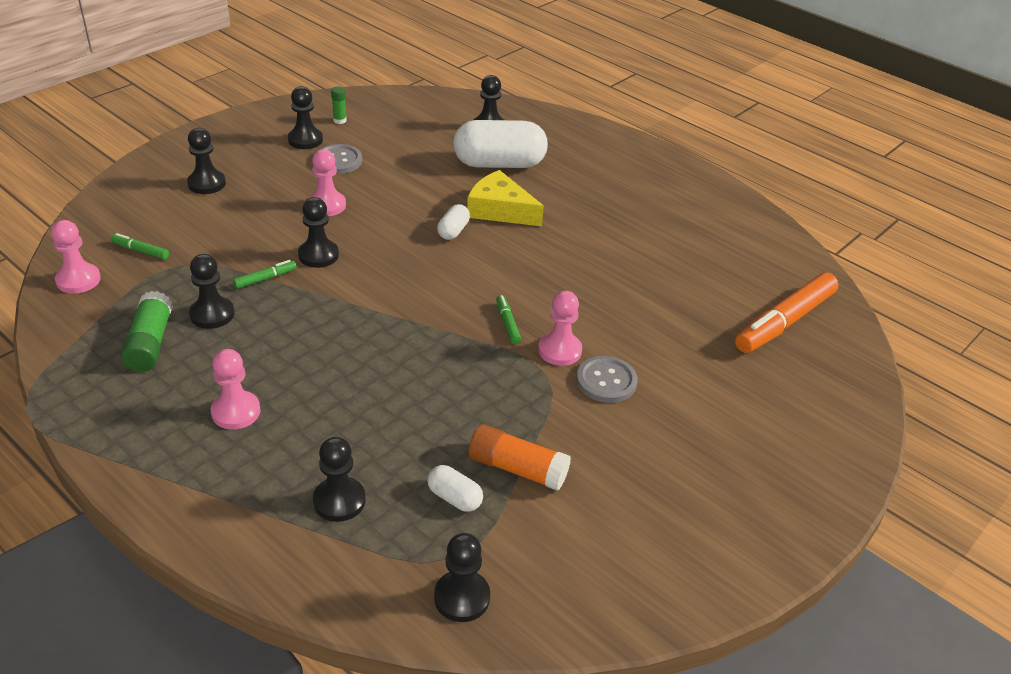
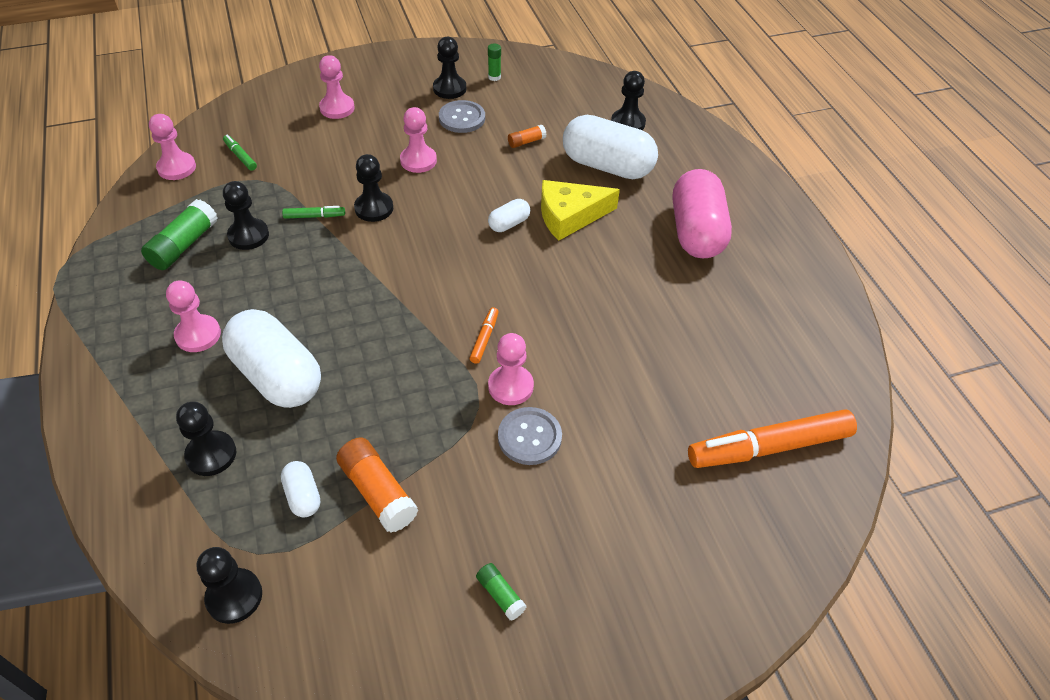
camera: 30 degrees right, 10 degrees up
black pawn [187,128,226,194] -> pink pawn [319,55,355,119]
yellow cheese [467,170,544,226] -> yellow cheese turned 75 degrees counterclockwise [541,180,620,241]
green marker [496,295,521,344] -> orange marker [470,307,499,364]
none -> white capsule [222,309,321,408]
none -> green glue stick [476,563,527,621]
none -> orange glue stick [508,125,547,148]
none -> pink capsule [673,169,732,258]

